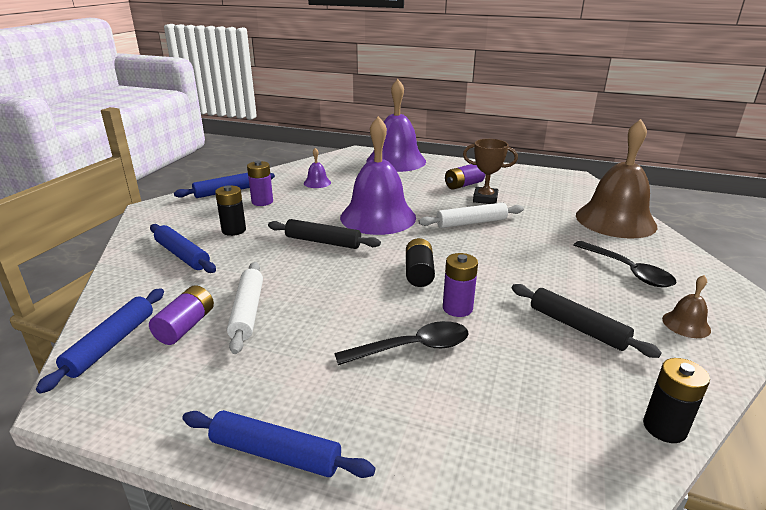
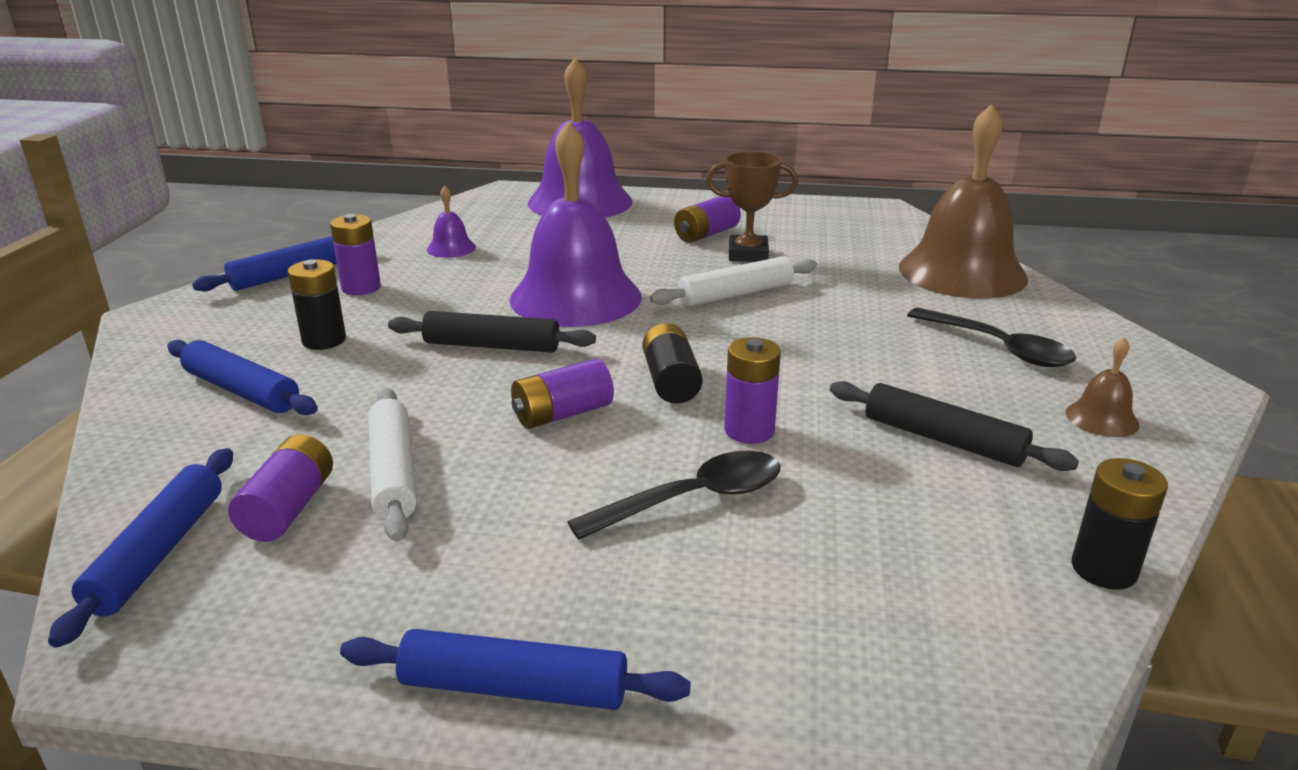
camera: 10 degrees left, 0 degrees up
none -> purple battery [511,358,614,429]

